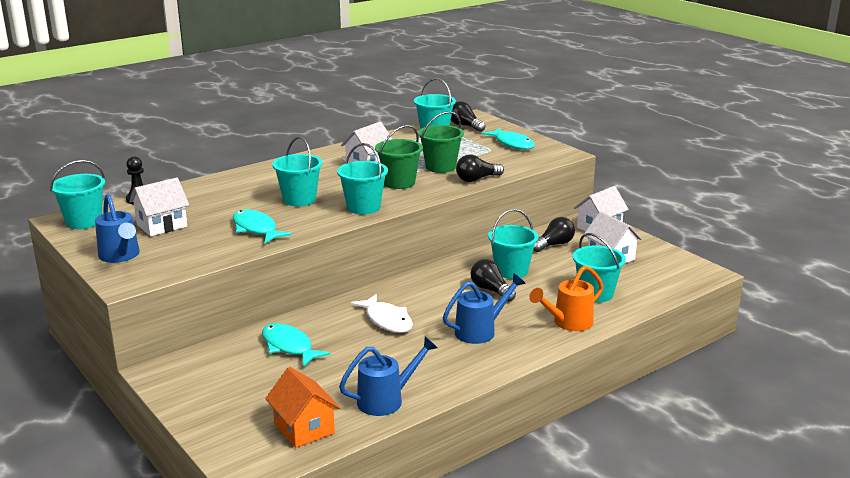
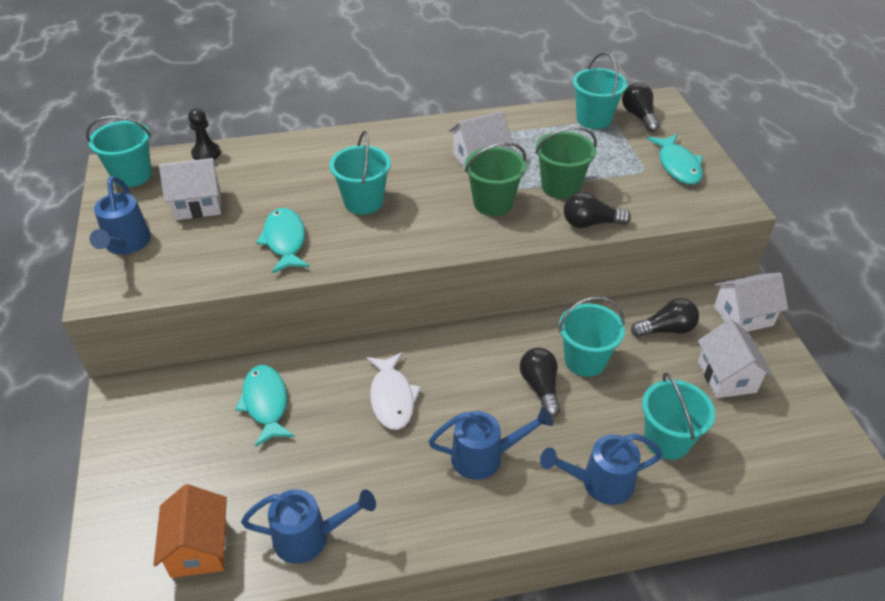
camera: 25 degrees right, 20 degrees up
turquoise bucket [337,143,388,214] -> none
orange watering can [529,265,604,331] -> blue watering can [540,433,663,505]

